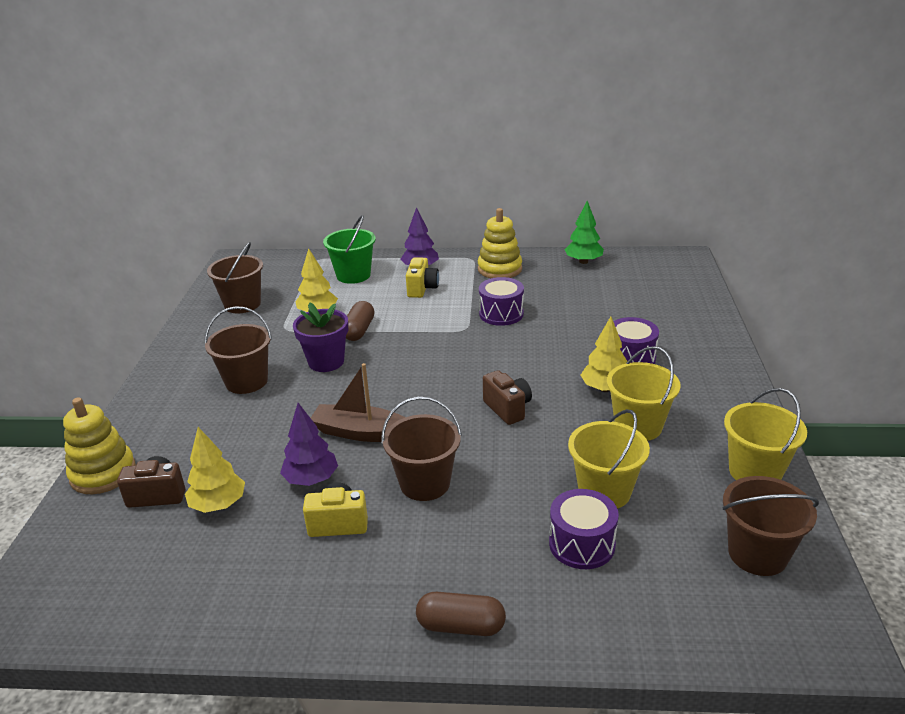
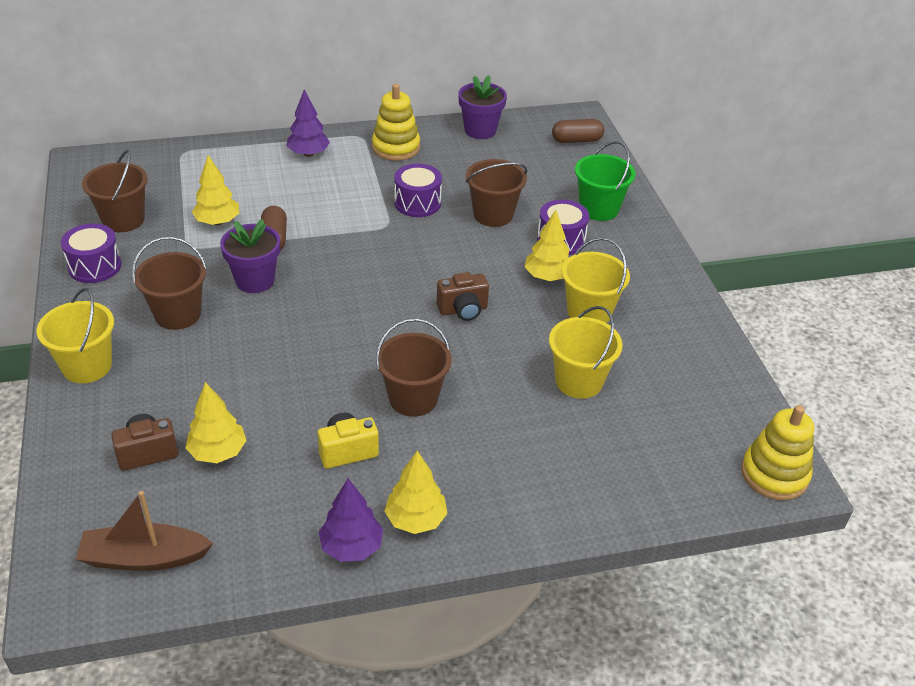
camera: 20 degrees left, 10 degrees up
yellow stacking toy [63,397,136,494] -> yellow stacking toy moved to [741,405,814,500]
purple tree [280,403,338,486] -> purple tree moved to [319,478,383,562]
brown boat [311,363,405,442] -> brown boat moved to [76,491,213,571]
green bucket [323,215,376,284] -> green bucket moved to [575,141,636,221]
yellow camera [406,257,439,298] -> none
brown capsule [416,592,506,636] -> brown capsule moved to [552,119,604,143]
brown camera [483,370,532,425] -> brown camera turned 120 degrees clockwise [437,272,489,321]
purple drum [549,489,619,569] -> purple drum moved to [61,223,121,283]
green tree [565,201,604,264] -> purple flower pot [458,75,507,139]
brown bucket [723,476,819,576] -> brown bucket moved to [466,159,527,227]
yellow bucket [724,388,807,480] -> yellow bucket moved to [36,288,114,383]
none -> yellow tree [384,451,448,534]

